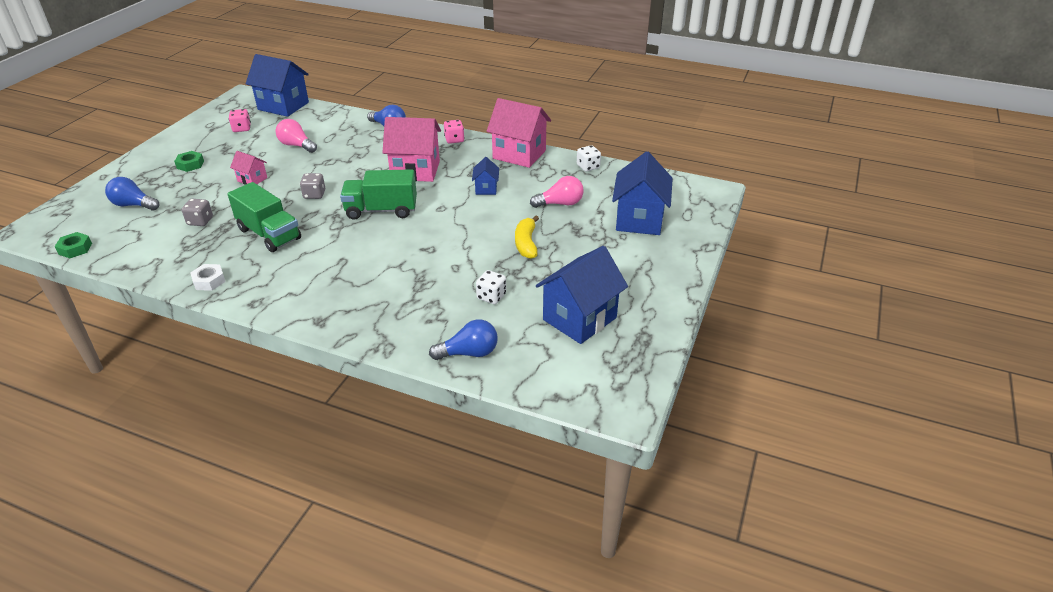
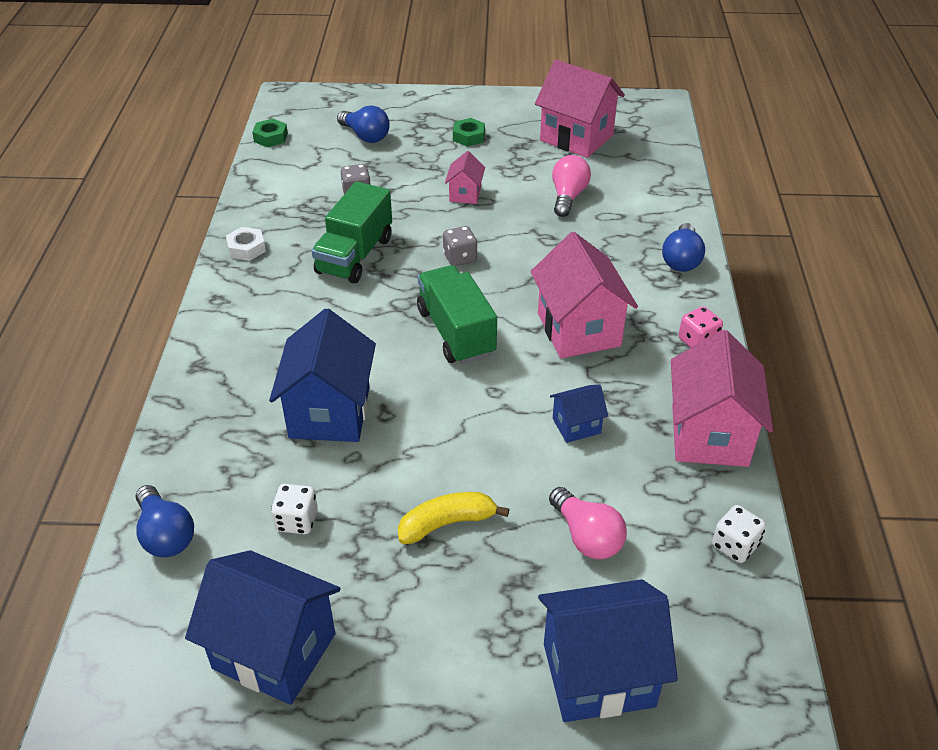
camera: 70 degrees right, 5 degrees up
blue light bulb [105,177,159,210] -> blue light bulb turned 135 degrees clockwise [337,105,390,143]
pink dice [229,109,251,132] -> pink house [535,59,625,158]
blue house [246,54,309,117] -> blue house moved to [269,308,376,442]

